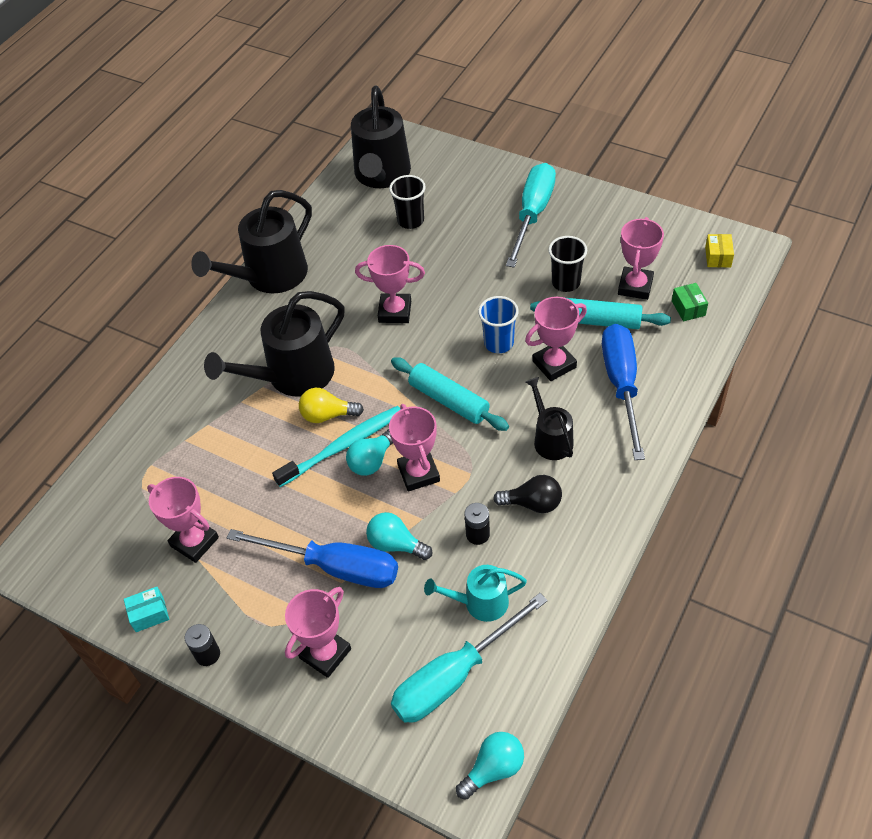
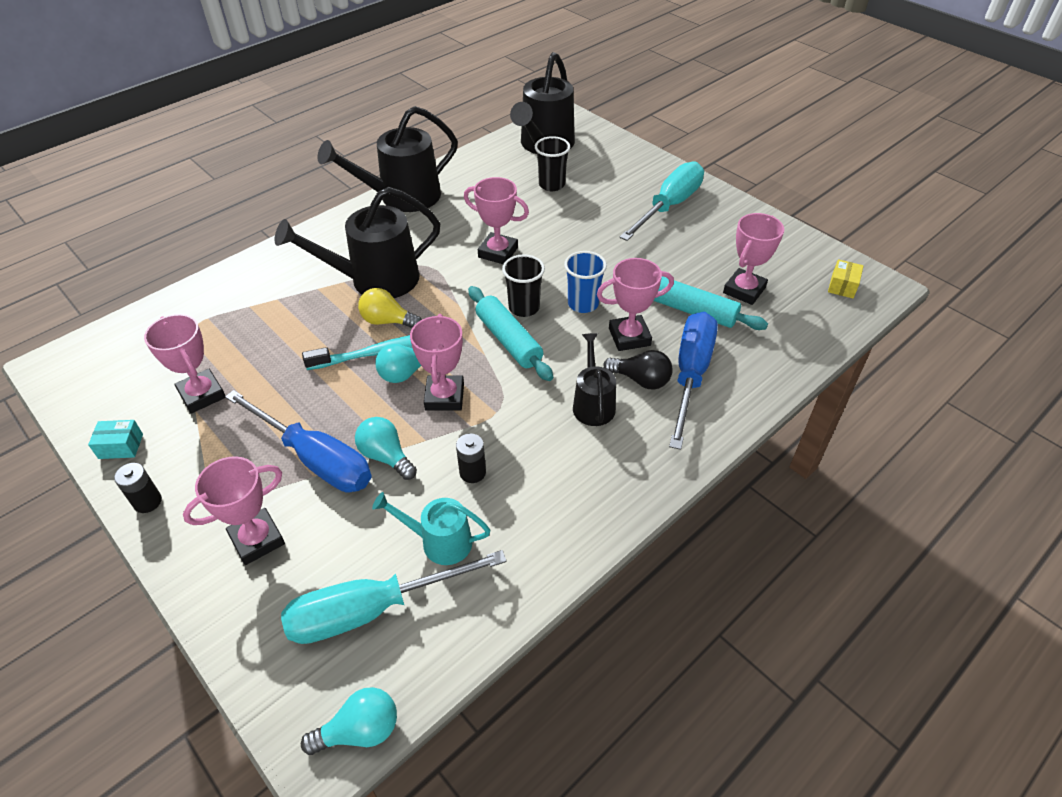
camera: 15 degrees right, 5 degrees down
black light bulb [493,475,562,513] -> black light bulb moved to [603,350,673,390]
black cup [548,236,587,292] -> black cup moved to [502,254,545,317]
green box [672,283,708,321] -> none

